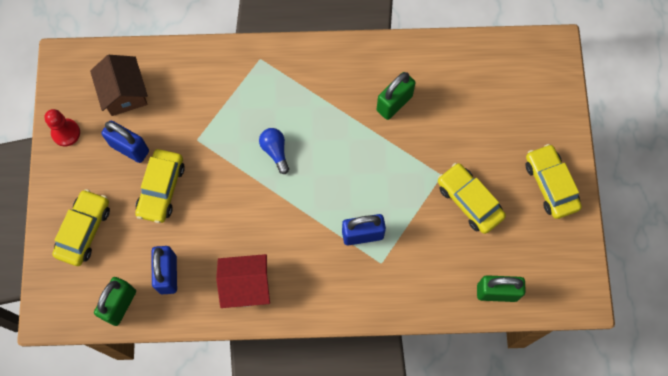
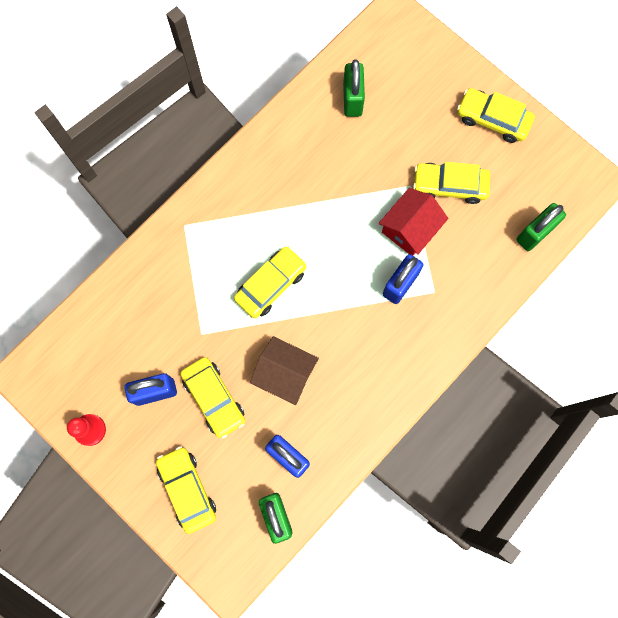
camera: 45 degrees left, 5 degrees up
brown house [90,55,148,116] -> brown house moved to [250,336,319,405]
red house [216,254,270,308] -> red house moved to [379,188,448,256]
blue light bulb [259,128,289,174] -> yellow car [234,246,307,318]
green padlock [376,72,416,120] -> green padlock moved to [343,59,365,117]

